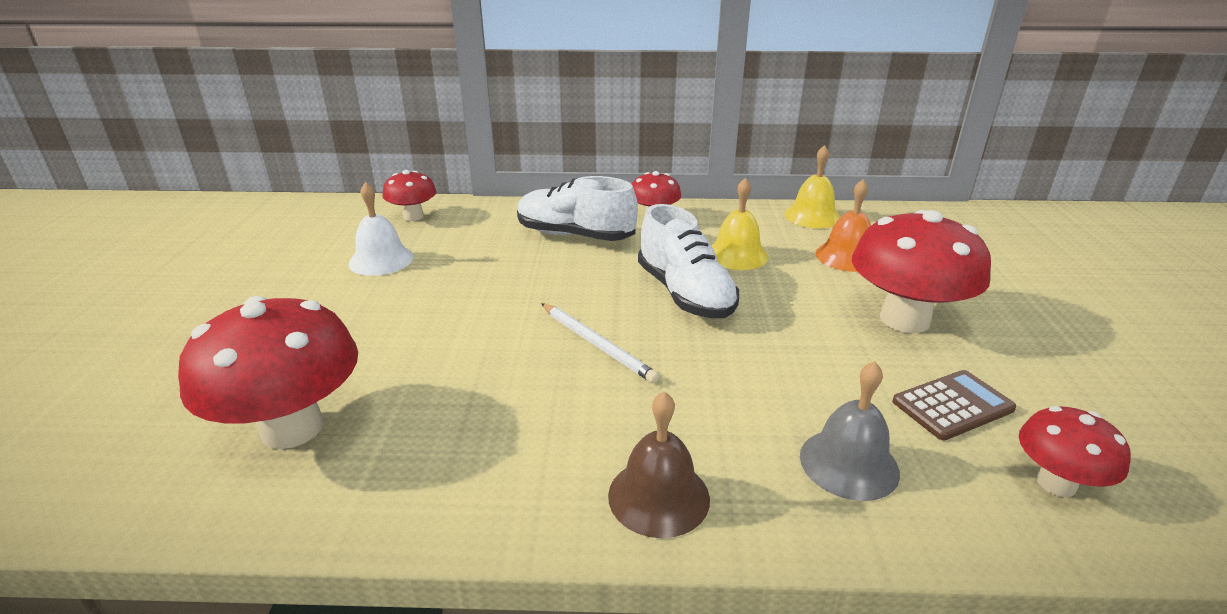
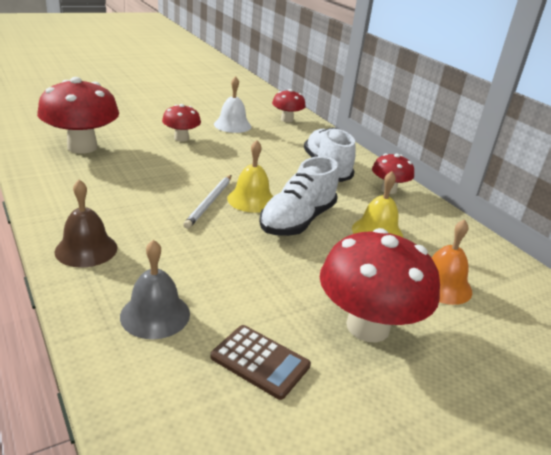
camera: 55 degrees right, 0 degrees up
yellow bell [784,145,840,228] -> yellow bell moved to [227,140,274,213]
red mushroom [1019,406,1131,497] -> red mushroom moved to [162,104,201,142]

